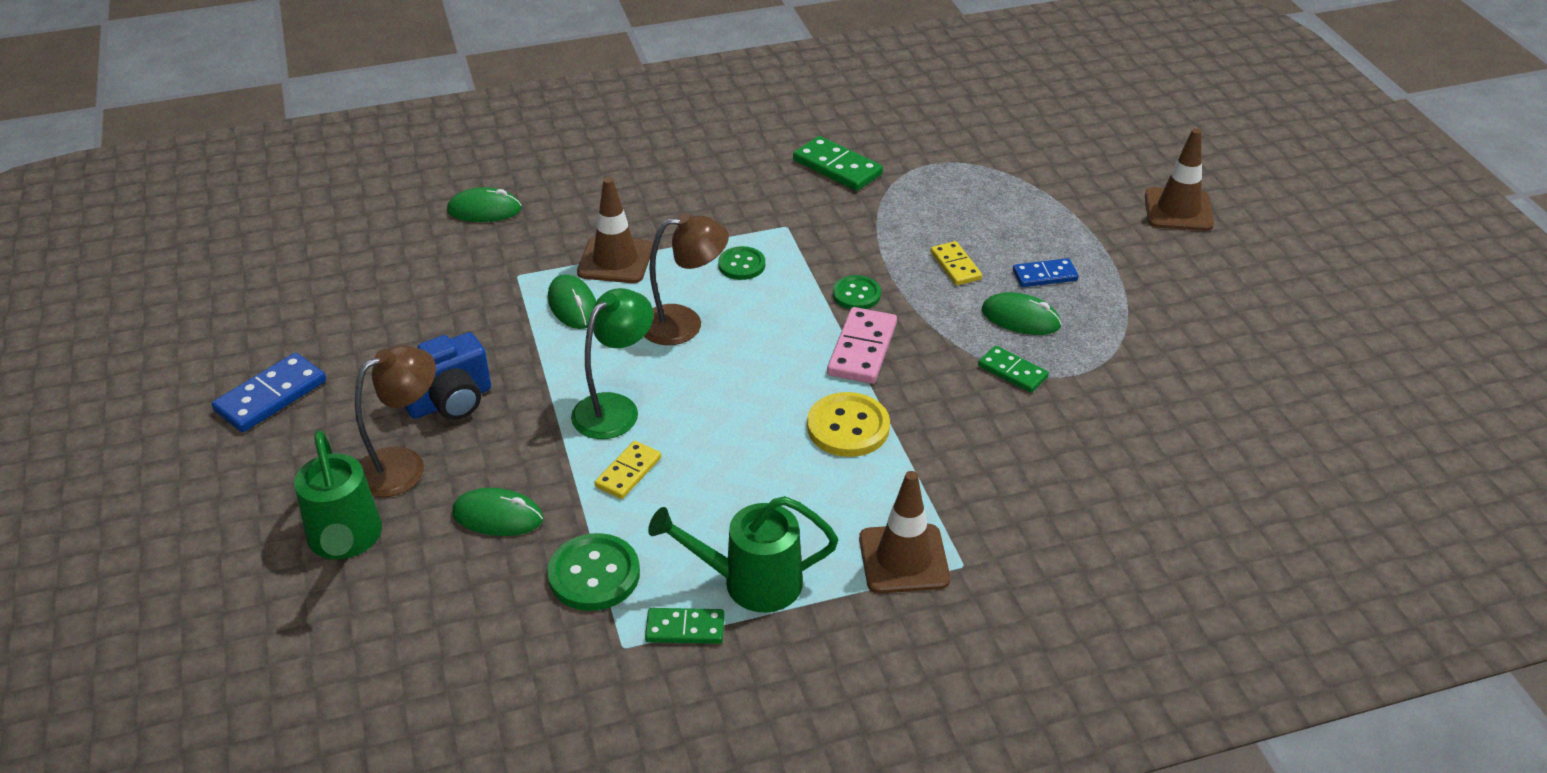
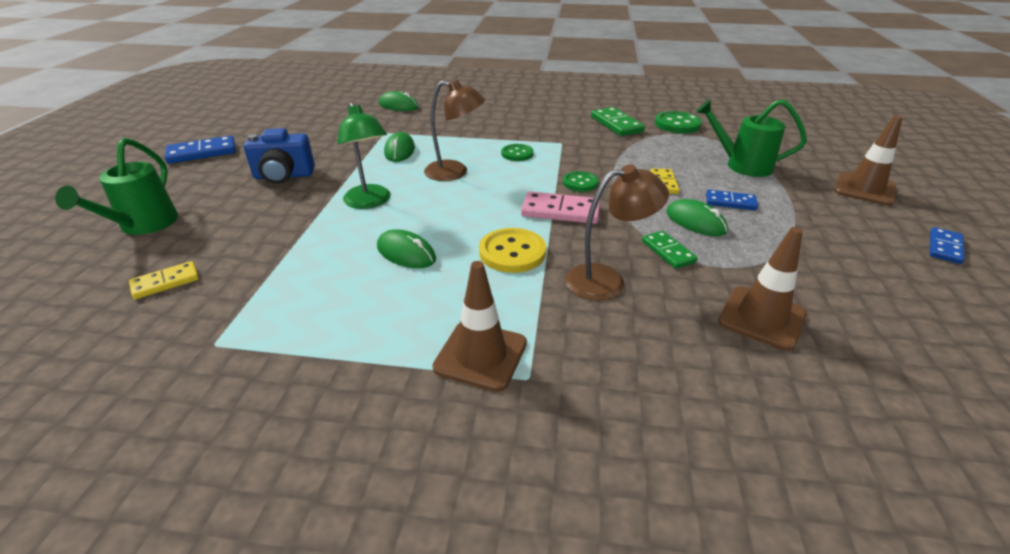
camera: 25 degrees right, 5 degrees down
brown lamp [355,345,436,497] -> brown lamp moved to [565,164,669,301]
green mouse [452,488,543,536] -> green mouse moved to [377,229,436,268]
green button [547,533,640,611] -> green button moved to [655,111,702,133]
green lamp [571,288,653,439] -> green lamp turned 90 degrees clockwise [337,102,391,209]
brown traffic cone [577,177,653,283] -> brown traffic cone moved to [718,227,806,351]
yellow domino [594,441,661,499] -> yellow domino moved to [129,261,199,299]
green domino [645,608,724,644] -> none
green watering can [648,496,838,613] -> green watering can moved to [696,99,807,177]
pink domino [827,307,897,384] -> pink domino turned 60 degrees clockwise [521,191,600,224]
none -> blue domino [930,227,965,264]

